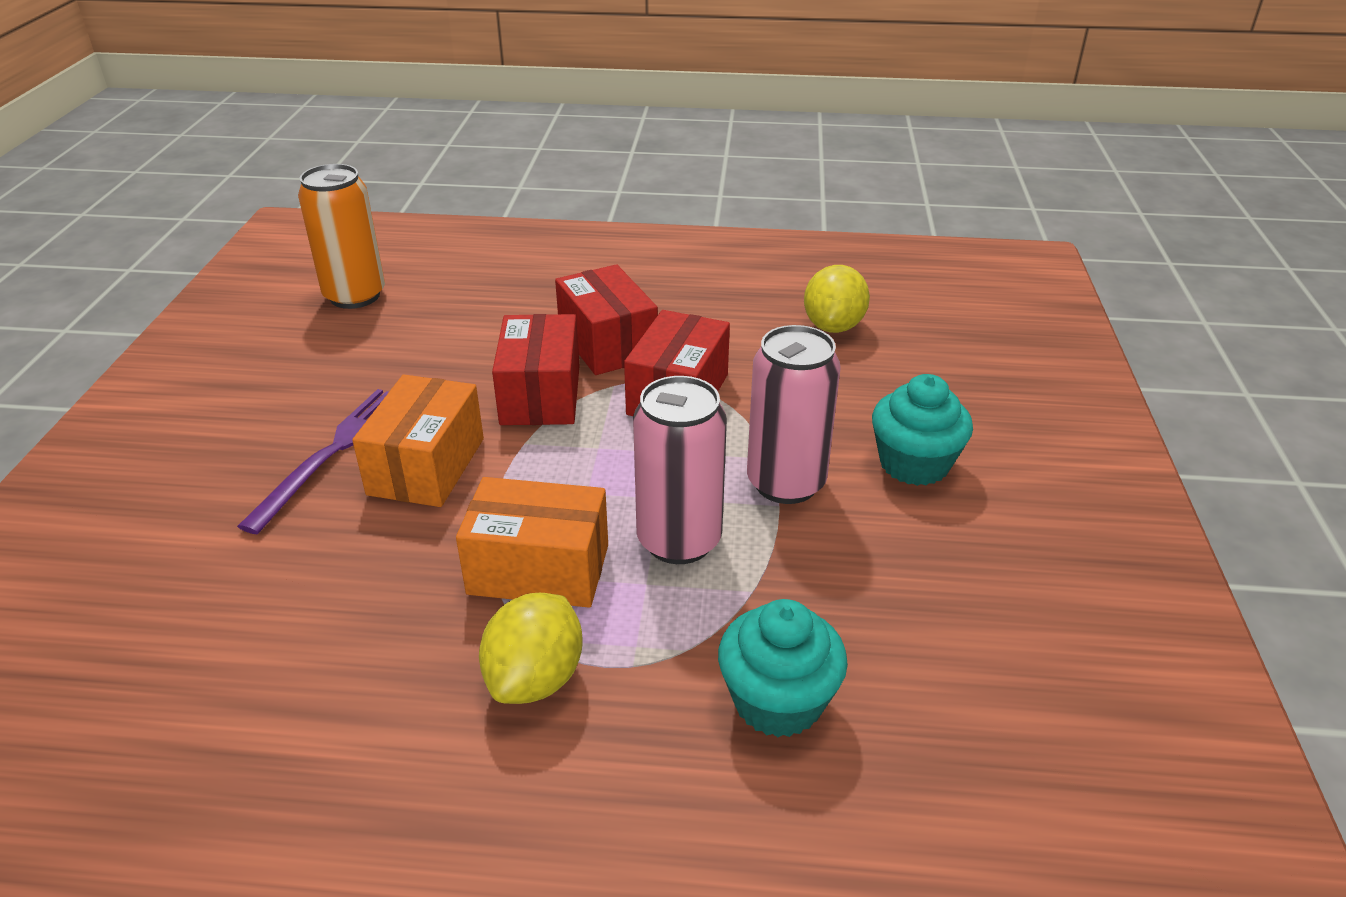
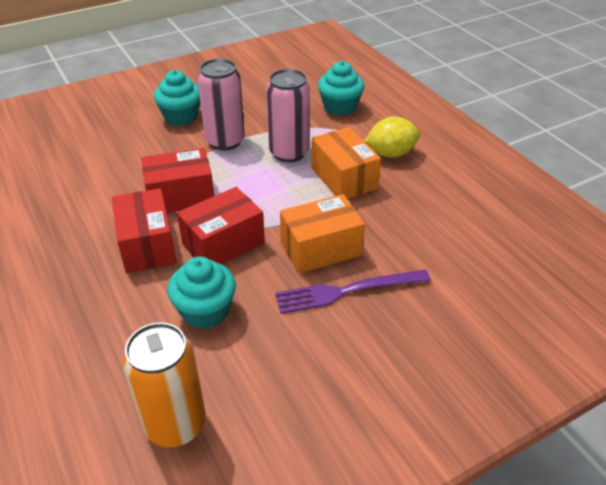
camera: 125 degrees left, 5 degrees up
red box [555,264,658,375] -> red box turned 45 degrees counterclockwise [112,188,176,273]
yellow lemon [804,265,870,333] -> none
none -> turquoise cupcake [167,256,236,329]

